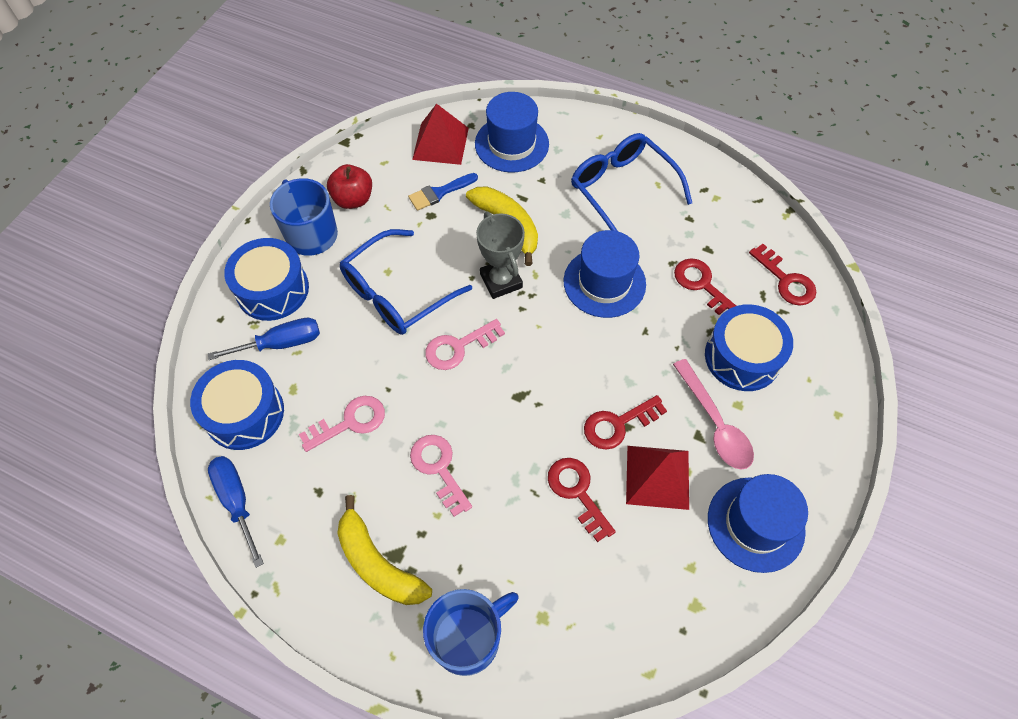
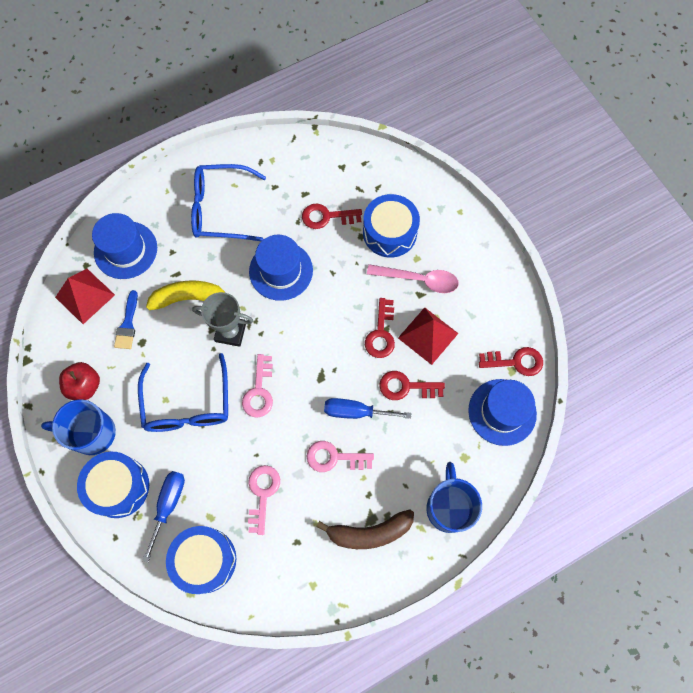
camera: 55 degrees left, 10 degrees up
blue screwdriver [208,456,264,568] -> blue screwdriver moved to [324,398,411,419]
yellow banana [337,495,432,605] -> brown banana [316,509,414,549]
blue hat [708,474,808,573] -> blue hat moved to [468,379,537,446]
red key [749,244,816,306] -> red key moved to [479,347,543,376]

